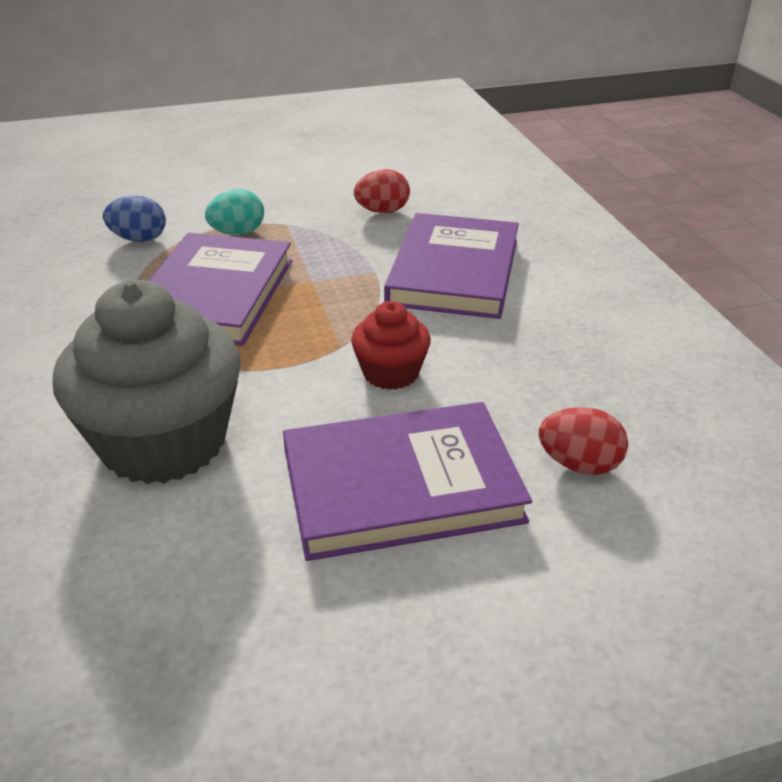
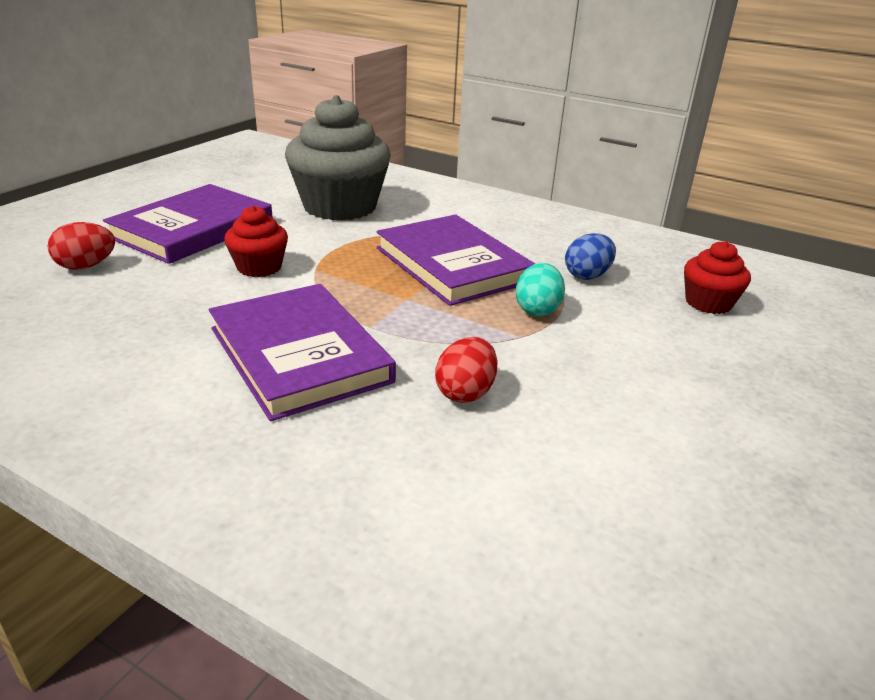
camera: 135 degrees right, 5 degrees down
none -> red cupcake [684,241,751,314]

